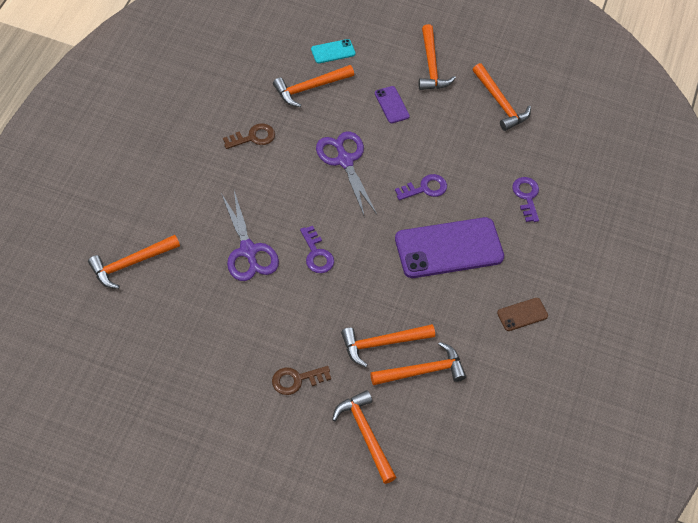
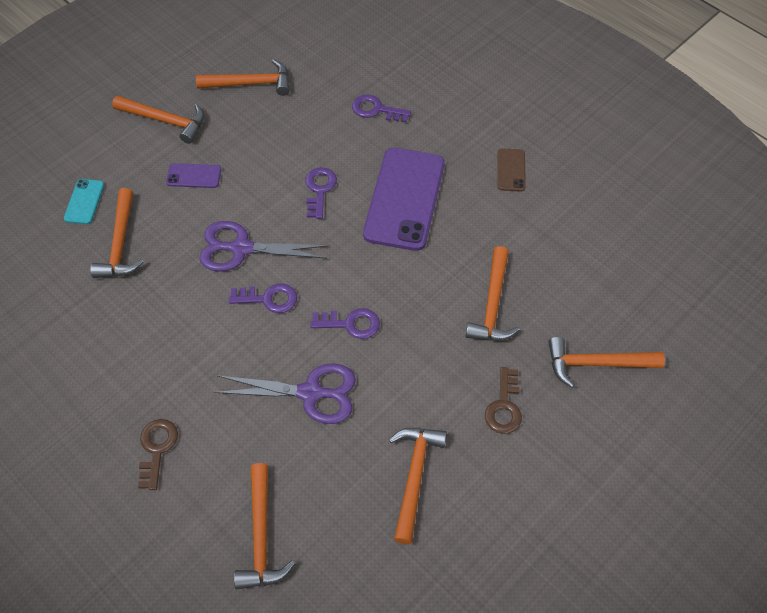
camera: 60 degrees left, 0 degrees up
brown key [223,123,275,149] -> brown key moved to [138,419,178,490]
orange hammer [371,342,466,385] -> orange hammer moved to [389,428,447,544]
none -> purple key [228,283,297,313]

